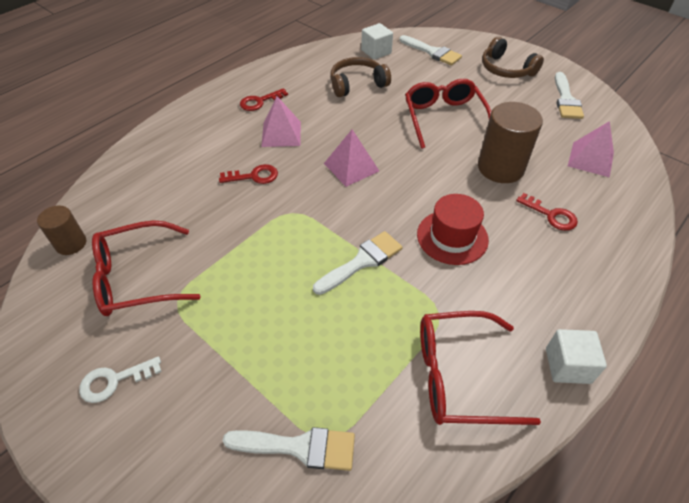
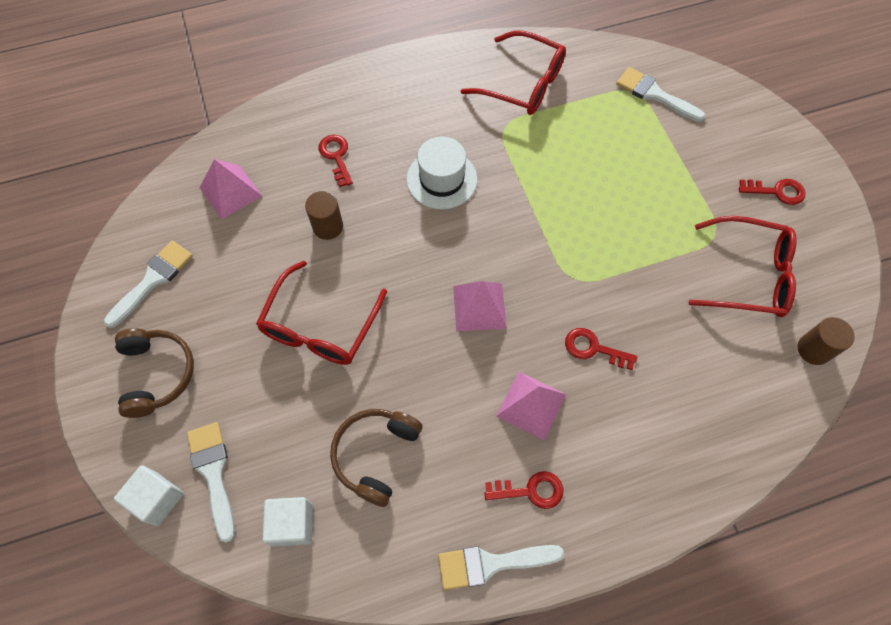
camera: 150 degrees left, 15 degrees up
white key [79,356,162,403] -> red key [739,179,805,205]
white brush [313,231,403,295] -> white brush moved to [438,545,564,590]
brown headphones [330,57,391,97] -> brown headphones turned 105 degrees clockwise [330,409,423,507]
red hat [417,194,489,265] -> white hat [406,137,477,209]
brown cylinder [478,102,543,183] -> brown cylinder [305,191,343,240], size x0.57
white cube [546,329,607,384] -> white cube moved to [114,465,184,526]

